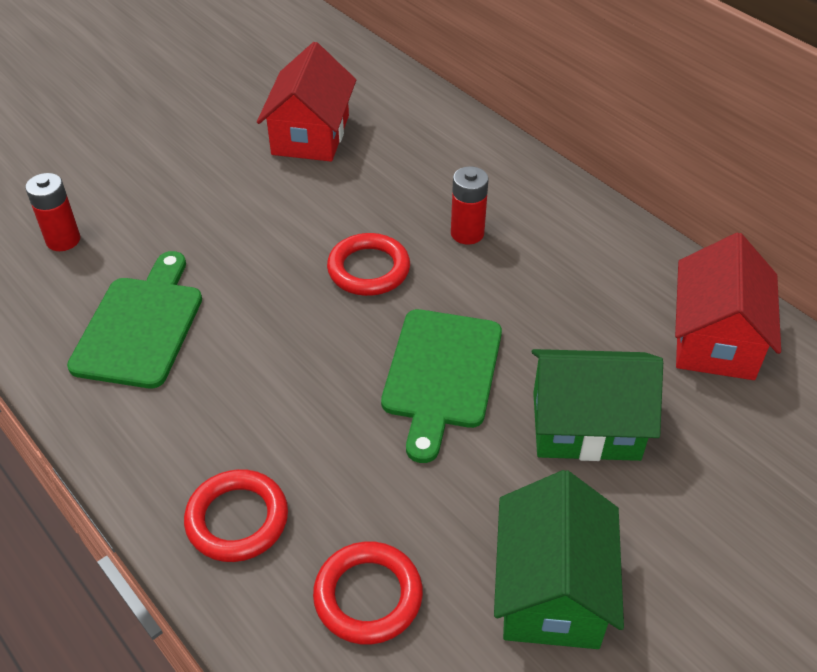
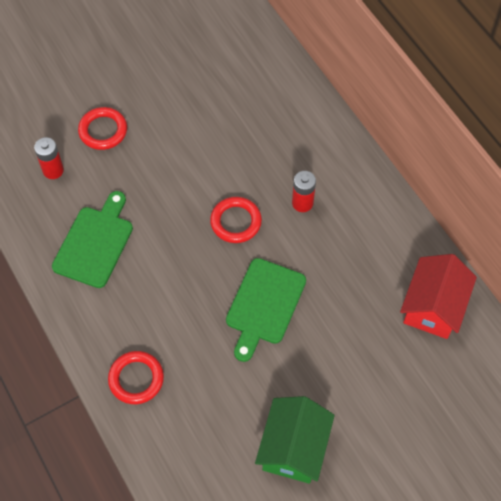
camera: 10 degrees right, 15 degrees up
red house [257,42,356,162] -> none
red ring [313,541,423,645] -> red ring moved to [78,107,127,150]
green house [532,349,663,461] -> none

